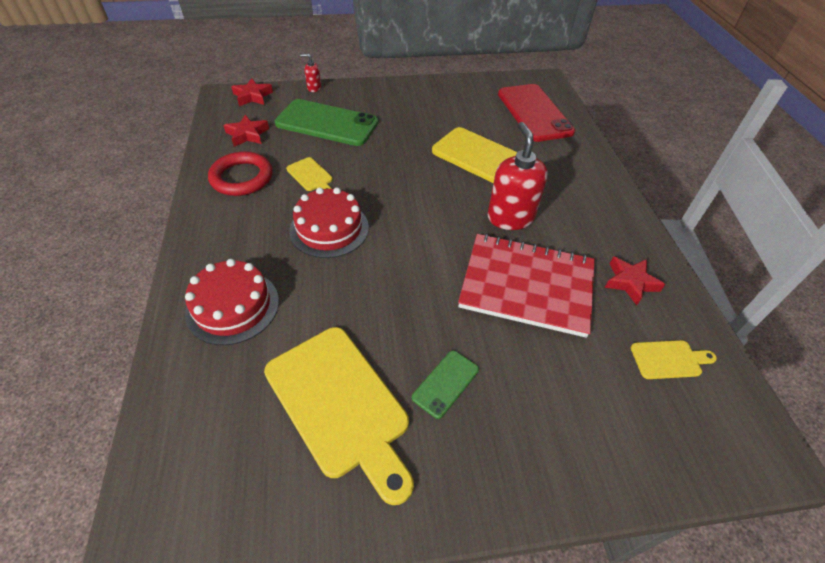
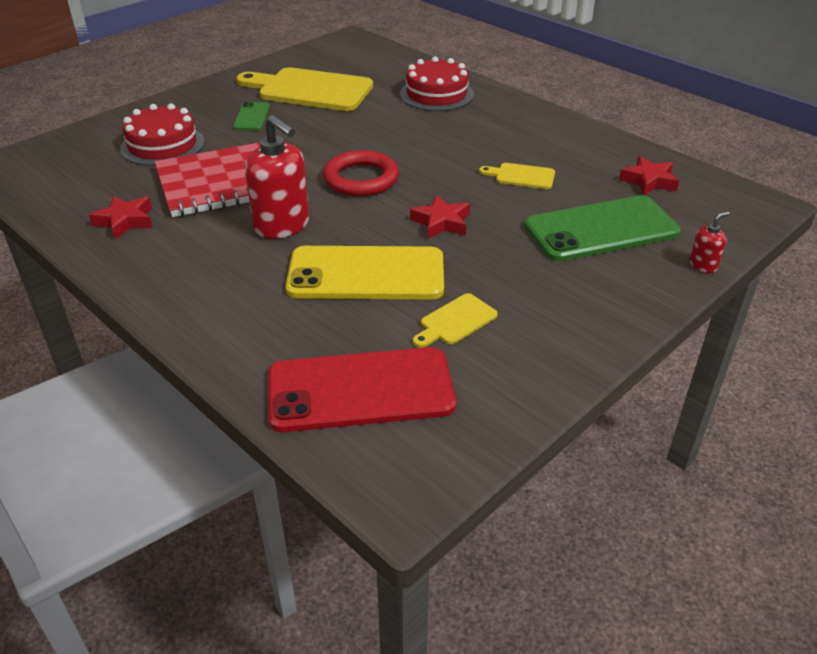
camera: 145 degrees right, 10 degrees down
red ring [208,151,273,196] -> red ring moved to [323,150,399,196]
red star [231,78,273,106] -> red star moved to [410,195,470,239]
red cake [289,188,369,258] -> red cake moved to [120,103,205,166]
red phone [498,84,575,142] -> red phone turned 45 degrees counterclockwise [268,347,456,432]
yellow cutting board [631,340,717,379] -> yellow cutting board moved to [413,293,498,348]

